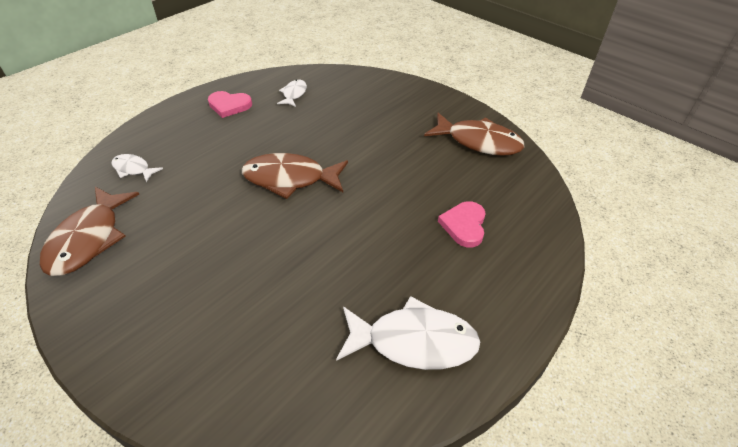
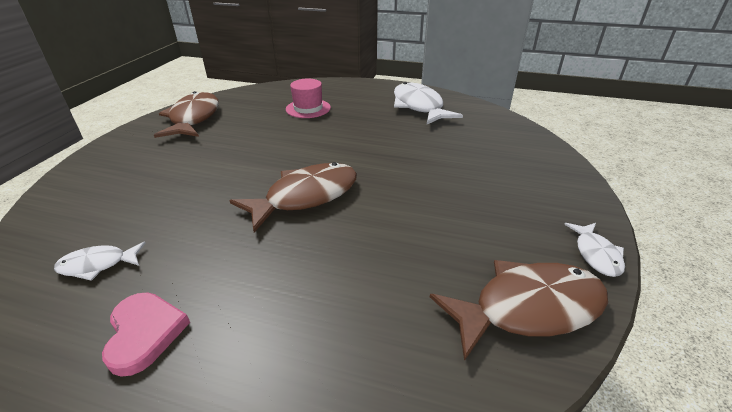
camera: 115 degrees left, 10 degrees down
white fish [111,154,163,182] -> white fish moved to [564,223,625,277]
brown fish [242,153,348,199] -> brown fish turned 105 degrees counterclockwise [230,162,357,232]
pink heart [438,201,486,248] -> pink hat [286,79,331,118]

